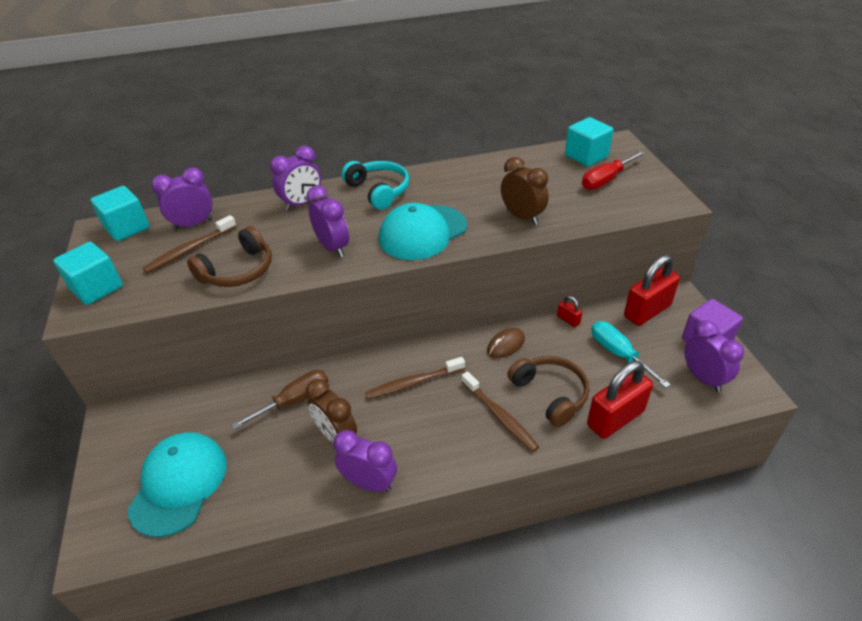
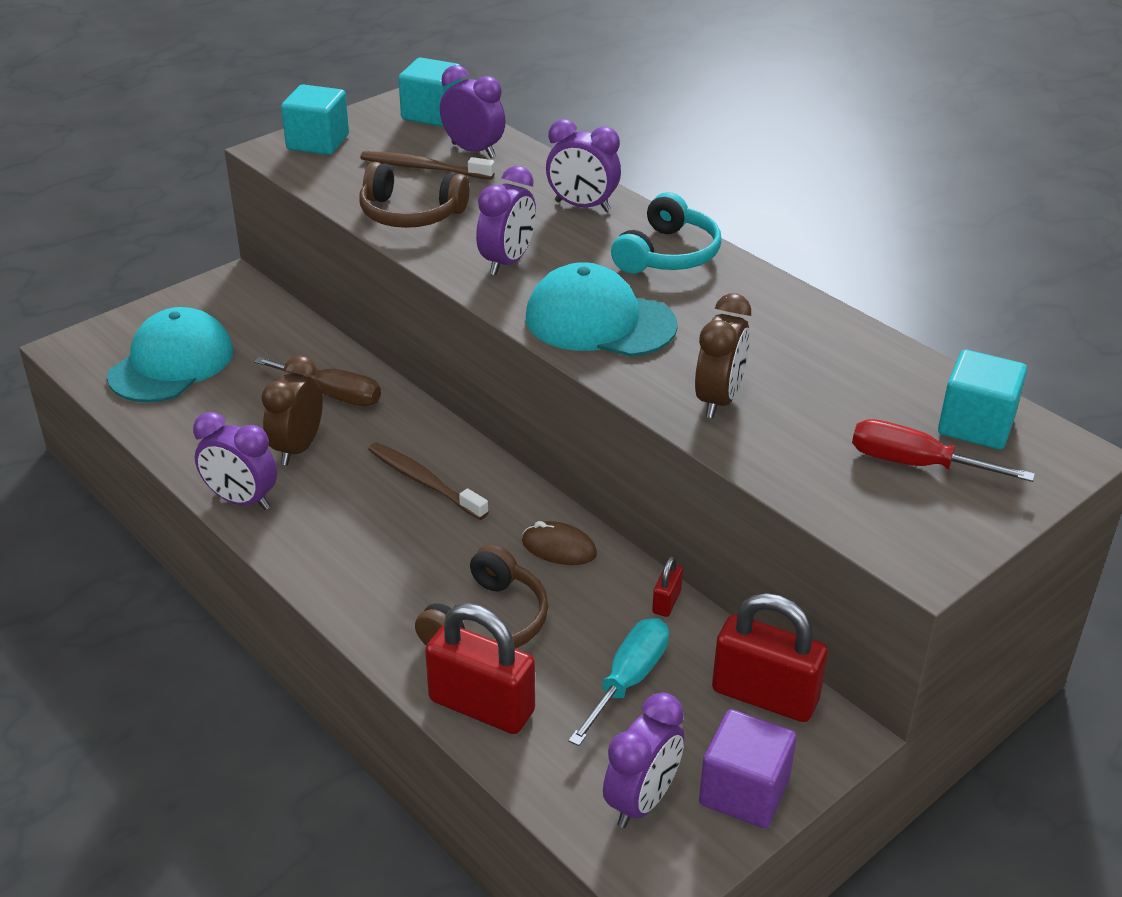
camera: 60 degrees right, 5 degrees down
turquoise cap [127,432,227,537] -> turquoise cap turned 45 degrees counterclockwise [107,307,233,402]
purple clock [334,430,397,492] -> purple clock turned 120 degrees clockwise [193,412,277,510]
brown toothbrush [462,371,539,452] -> none

